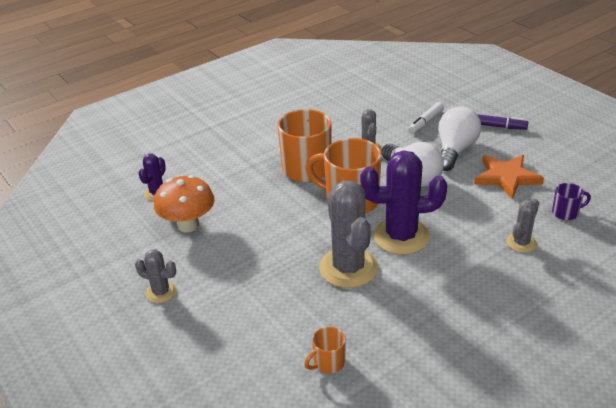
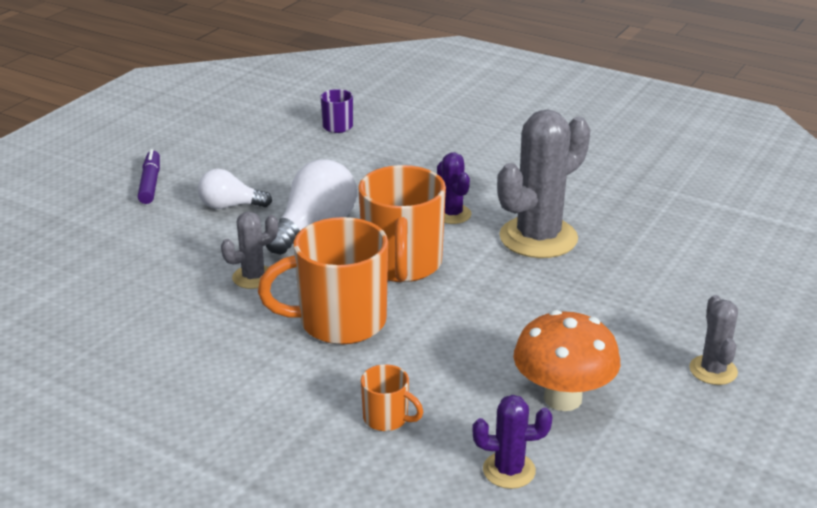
camera: 115 degrees left, 5 degrees down
orange mug [304,327,346,374] -> orange mug moved to [361,364,423,431]
purple cactus [360,150,447,255] -> purple cactus [437,152,471,224], size x0.51
white marker [408,102,444,134] -> none
white light bulb [438,106,481,171] -> white light bulb [198,169,272,209], size x0.63
orange star [474,155,544,199] -> none
grey cactus [506,198,539,253] -> none

